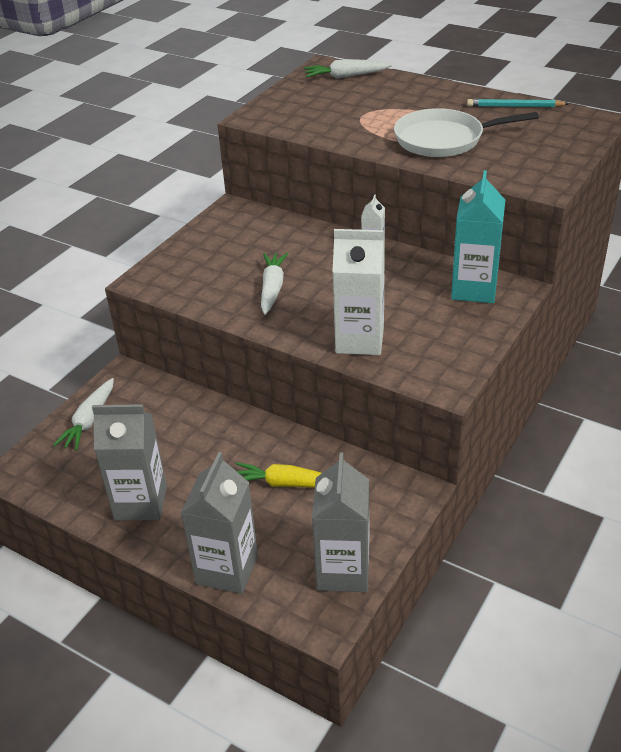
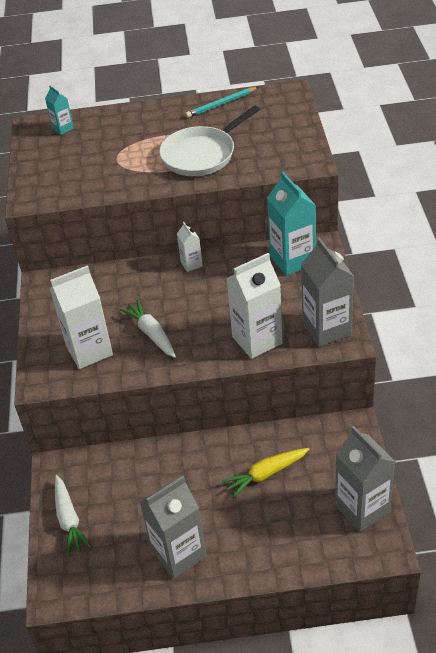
camera: 35 degrees left, 5 degrees up
grey carton [181,452,258,594] -> grey carton moved to [301,238,354,347]
white carrot [304,59,392,79] -> turquoise carton [45,86,74,135]
none -> white carton [50,265,113,369]

